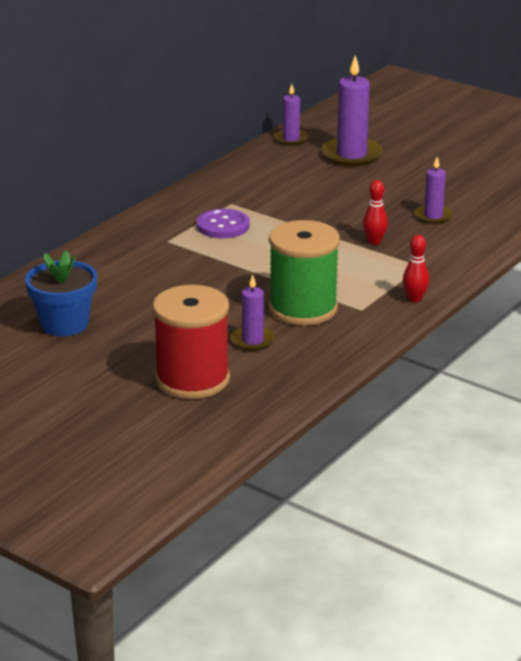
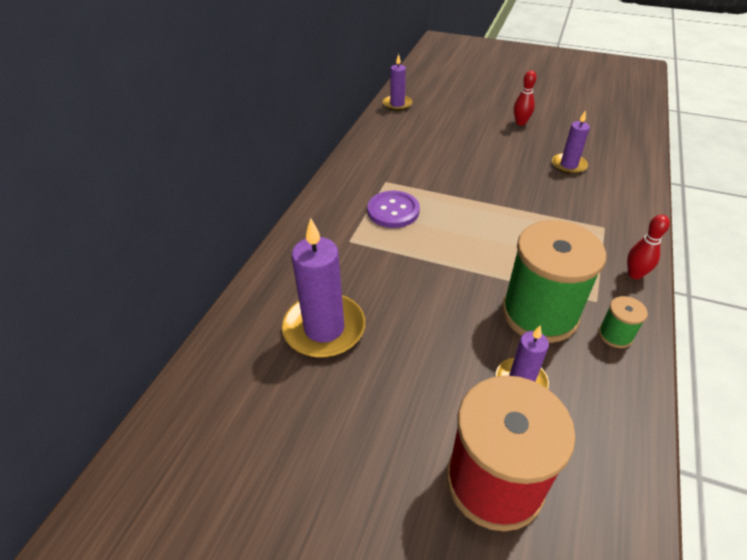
camera: 15 degrees left, 15 degrees up
blue flower pot [25,250,97,337] -> none
purple candle [321,55,383,167] -> purple candle moved to [282,218,365,358]
red bowling pin [363,180,388,245] -> red bowling pin moved to [514,70,537,126]
none -> green spool [598,296,648,348]

